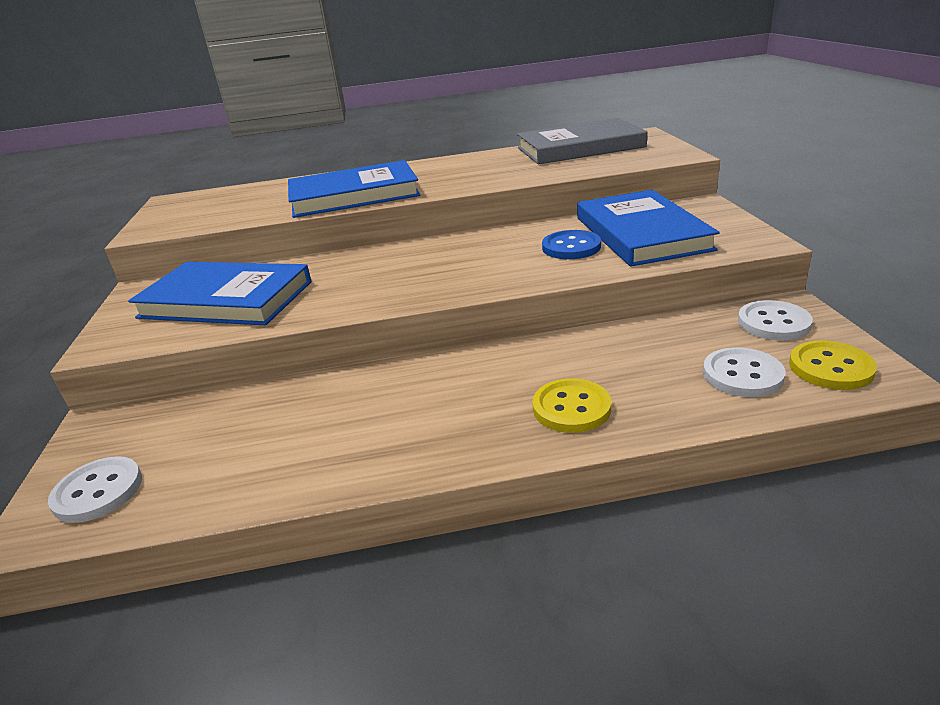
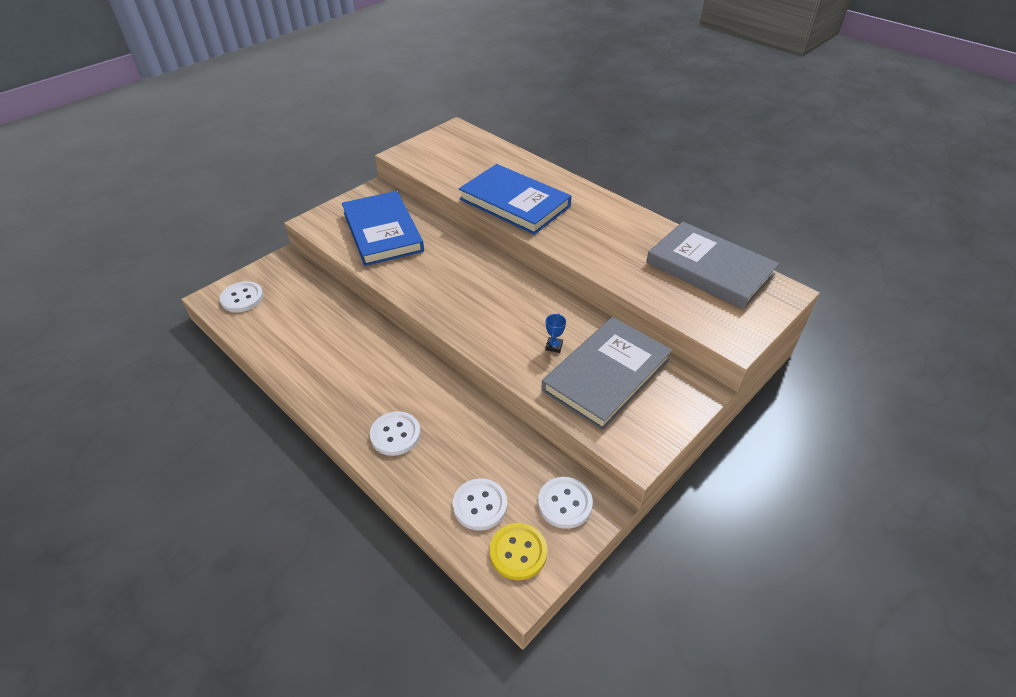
camera: 50 degrees right, 15 degrees up
yellow button [532,378,611,433] -> white button [370,411,421,456]
blue button [542,230,601,259] -> blue trophy [546,313,566,353]
blue book [577,190,720,266] -> grey book [541,317,672,431]

